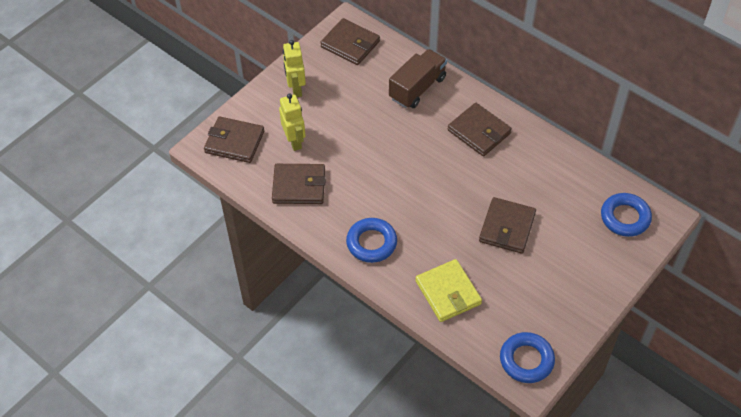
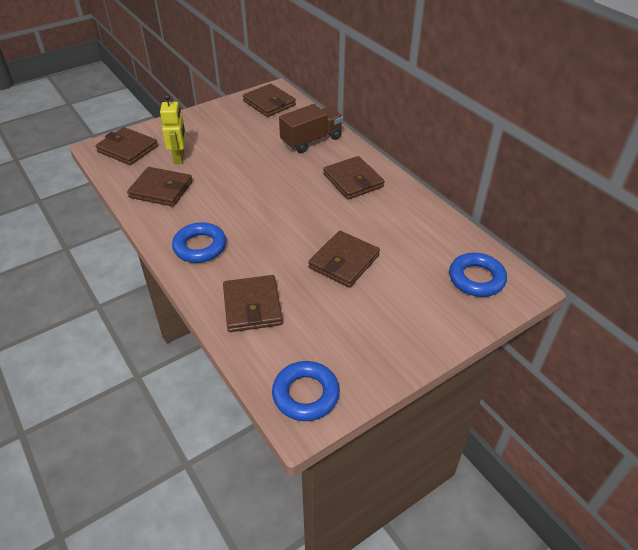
camera: 15 degrees right, 10 degrees down
yellow robot [283,40,306,97] -> none
yellow wallet [415,259,482,322] -> brown wallet [223,275,283,332]

